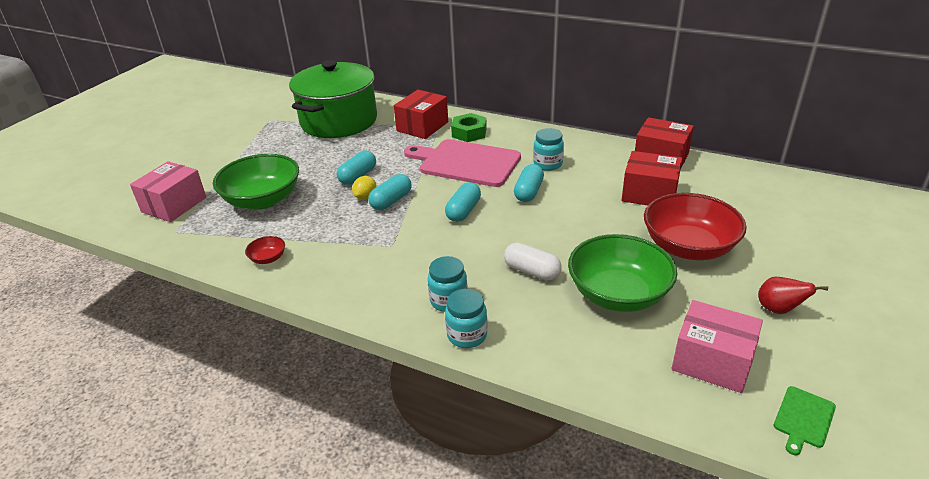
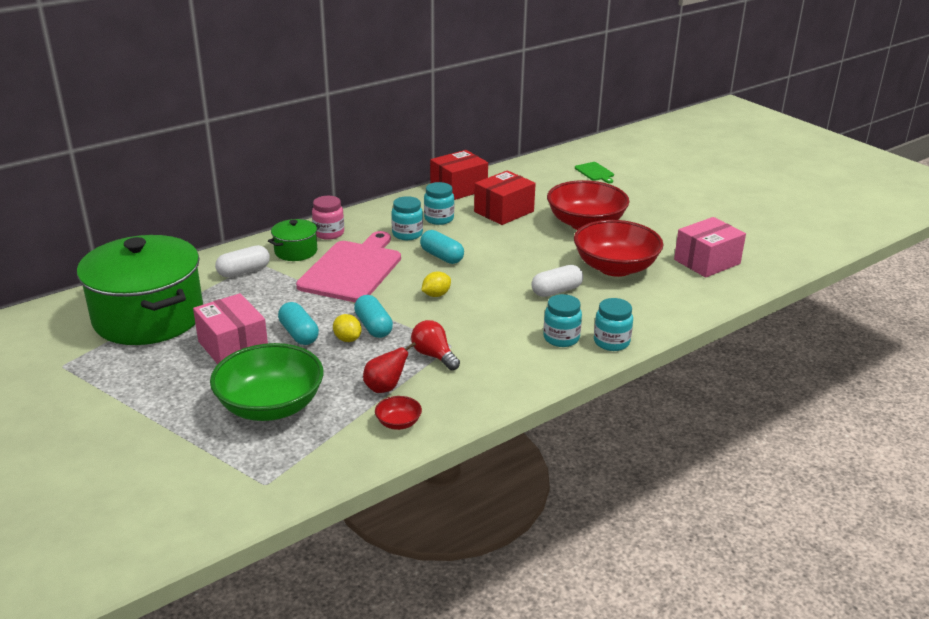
camera: 65 degrees left, 5 degrees down
pink box [130,161,207,222] -> pink box moved to [193,293,268,364]
red box [394,90,448,139] -> white capsule [215,245,270,277]
pink cutting board [404,139,521,187] -> pink cutting board turned 150 degrees clockwise [296,231,401,302]
turquoise capsule [445,182,481,222] -> yellow lemon [422,272,451,297]
green nut [451,113,487,142] -> green pot [268,219,320,261]
green bowl [568,234,677,312] -> red bowl [574,220,663,277]
red pear [758,277,828,314] -> red pear moved to [363,342,416,393]
green cutting board [774,386,836,455] -> green cutting board moved to [575,162,614,183]
none -> pink jar [312,196,344,240]
none -> red light bulb [411,320,460,370]
none -> turquoise jar [424,182,454,225]

